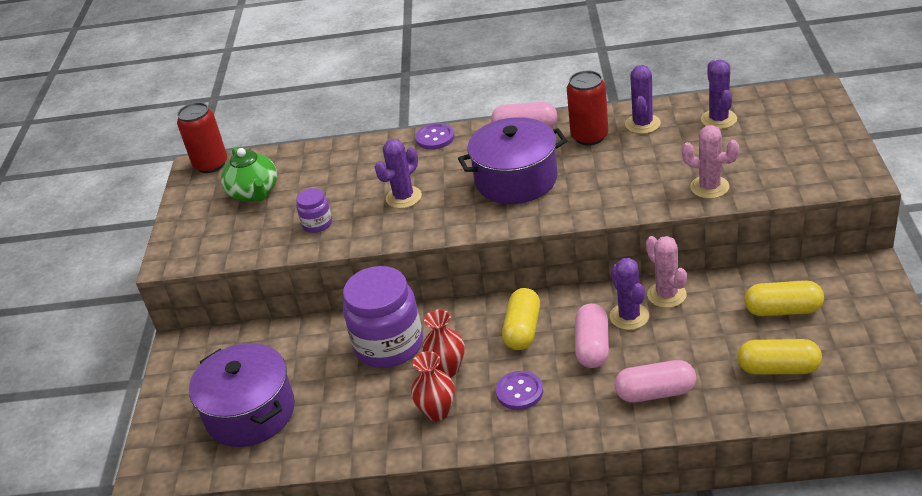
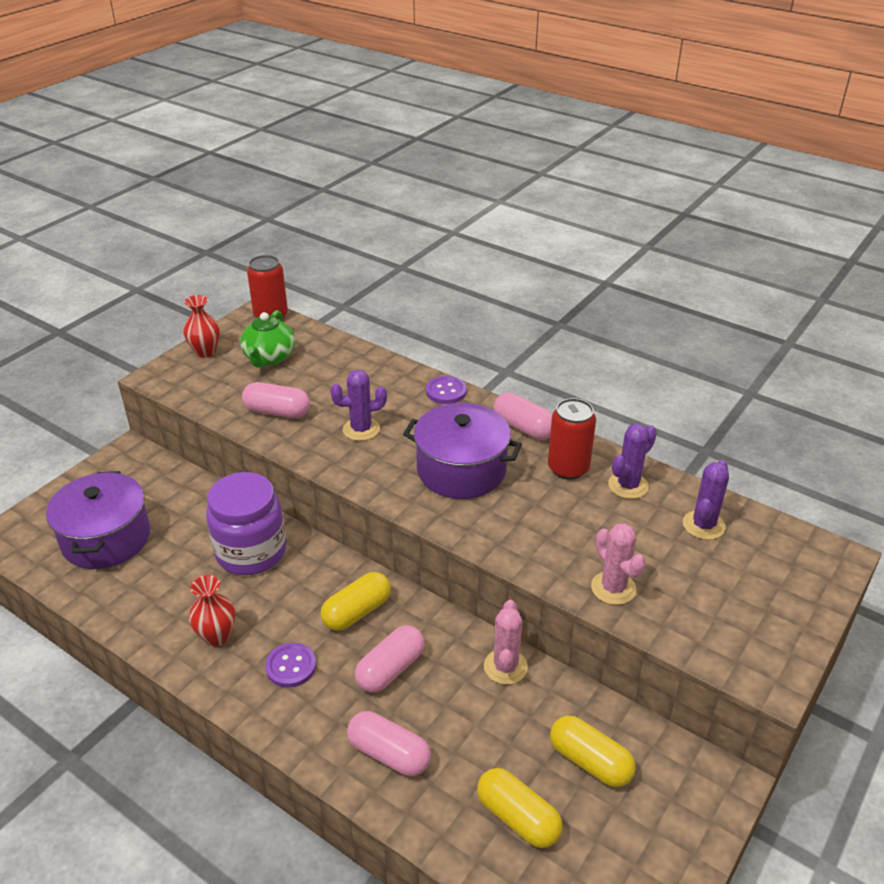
camera: 30 degrees right, 0 degrees up
purple jar [296,188,332,233] -> pink capsule [242,382,310,418]
red vase [422,309,465,377] -> red vase moved to [183,295,220,358]
purple cactus [610,258,649,330] -> none

